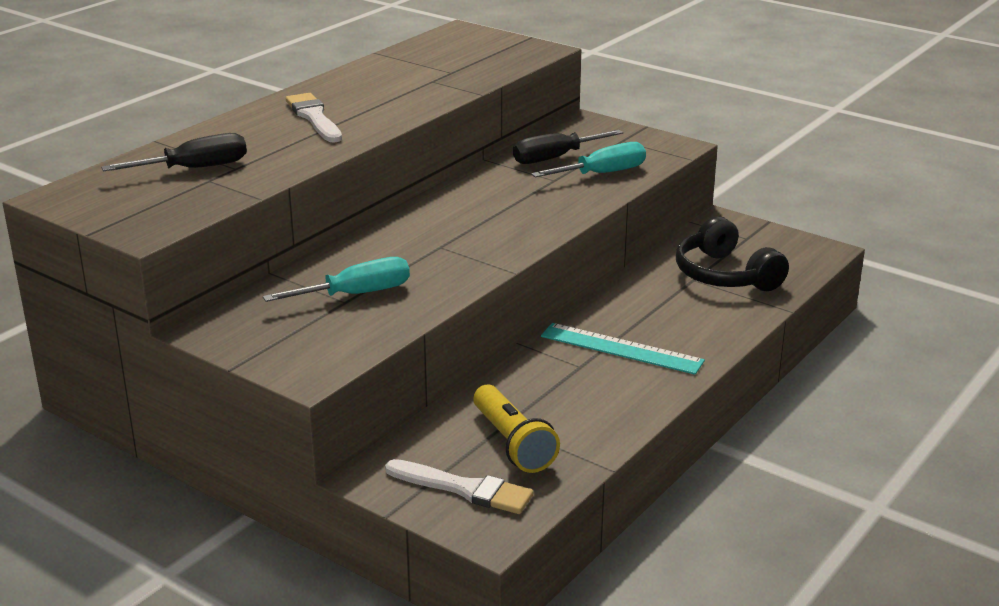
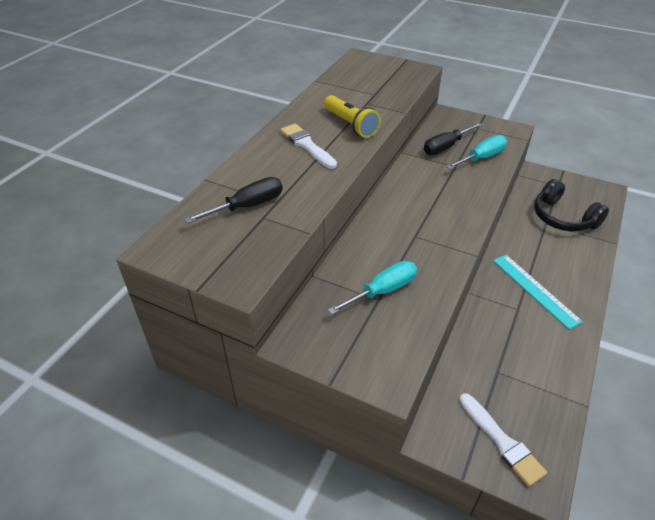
camera: 10 degrees left, 15 degrees up
white brush [385,459,533,514] -> white brush turned 45 degrees clockwise [459,393,547,487]
yellow flashlight [473,384,560,473] -> yellow flashlight moved to [324,95,381,138]
turquoise ruler [541,323,705,375] -> turquoise ruler turned 45 degrees clockwise [493,255,583,330]

